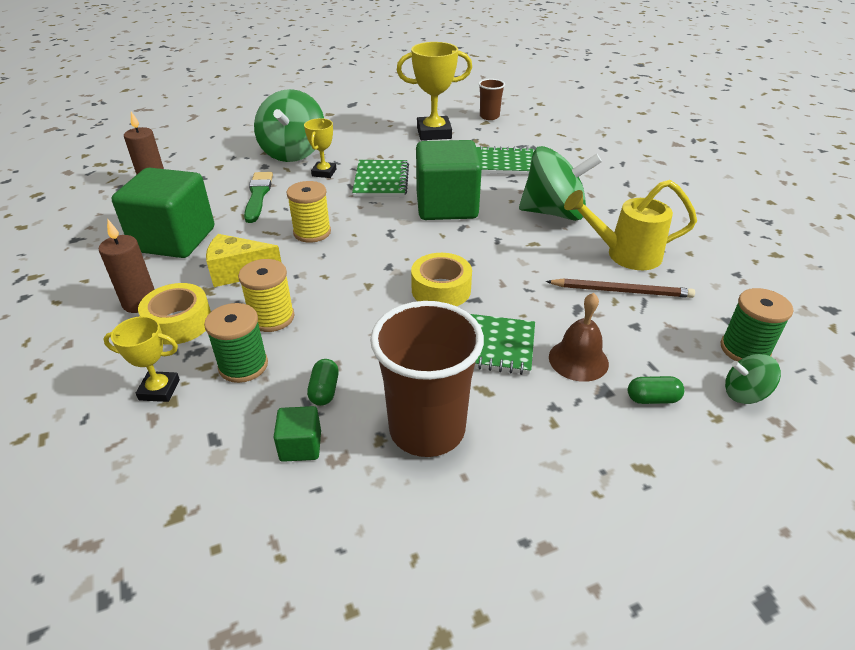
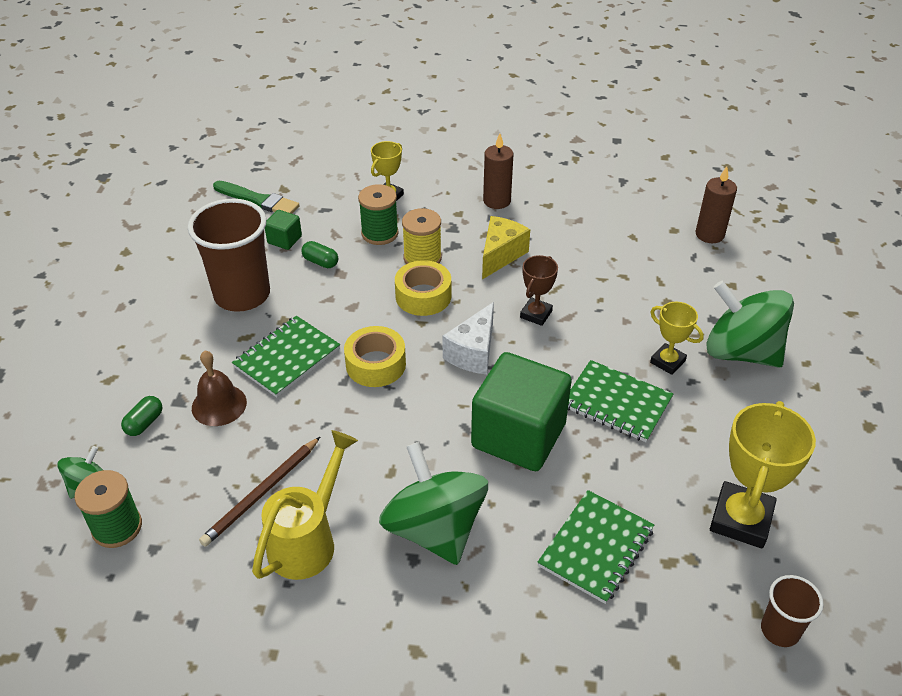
camera: 120 degrees right, 5 degrees up
green cube [112,168,214,258] -> none
yellow tape [138,283,211,345] -> yellow tape moved to [395,260,451,316]
green brush [244,172,273,223] -> green brush moved to [213,181,300,214]
yellow spool [286,181,331,243] -> brown trophy [520,255,558,326]
green spinning top [519,146,602,221] -> green spinning top turned 120 degrees clockwise [379,442,488,565]
none -> white cheese [443,302,494,374]

